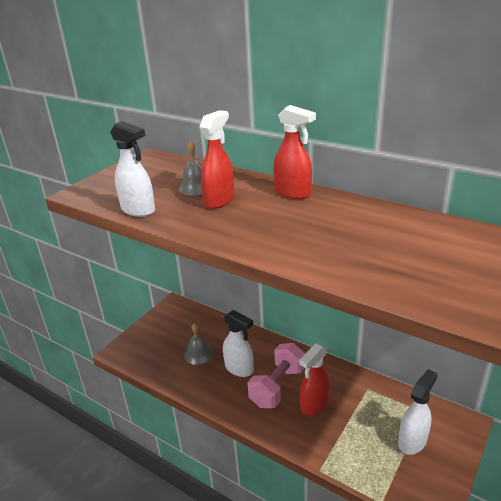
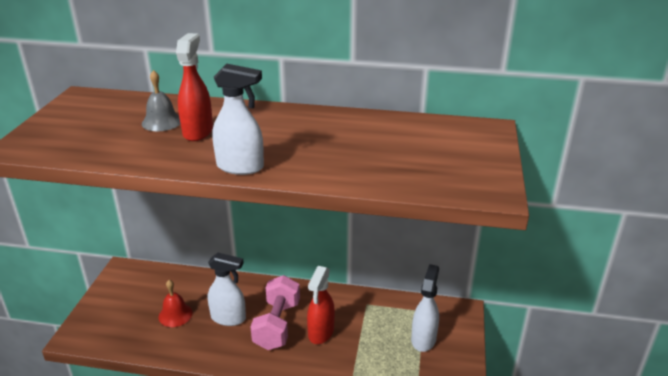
camera: 25 degrees left, 0 degrees up
white spray bottle [110,121,155,217] -> white spray bottle moved to [212,64,264,175]
grey bell [184,324,213,365] -> red bell [158,280,193,327]
red spray bottle [274,105,316,199] -> none

